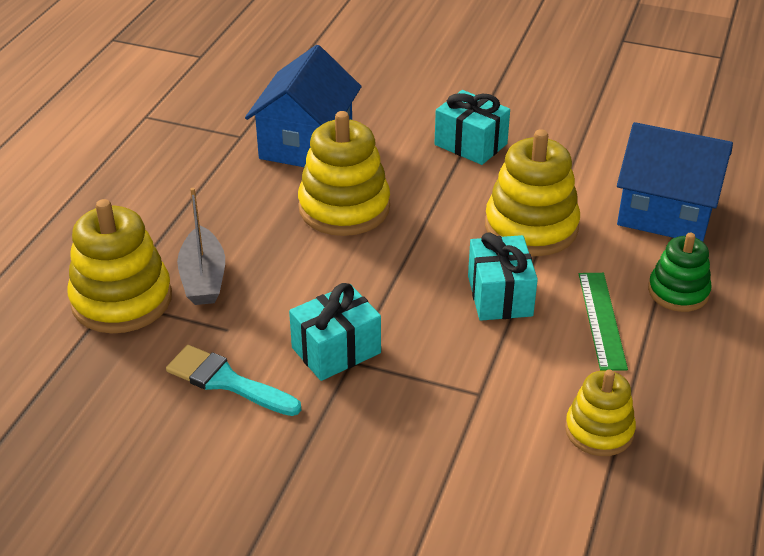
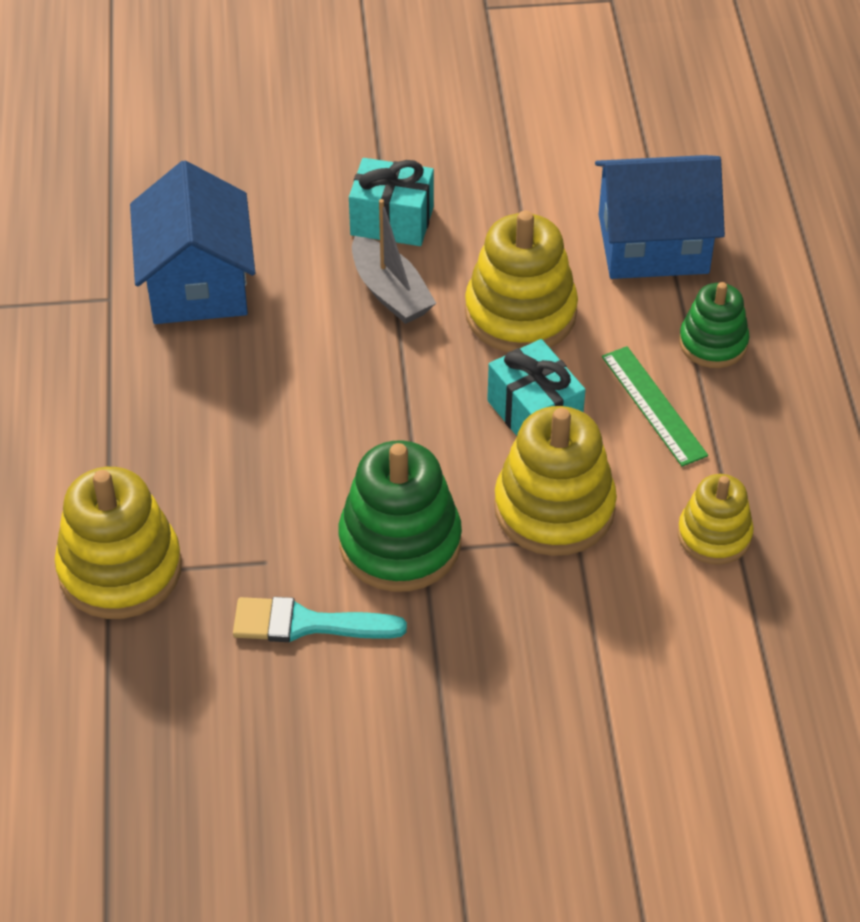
camera: 25 degrees left, 10 degrees up
grey boat [177,188,225,305] -> grey boat moved to [352,199,436,324]
turquoise gift [289,283,381,381] -> green stacking toy [338,440,462,592]
yellow stacking toy [298,111,390,236] -> yellow stacking toy moved to [494,406,617,556]

